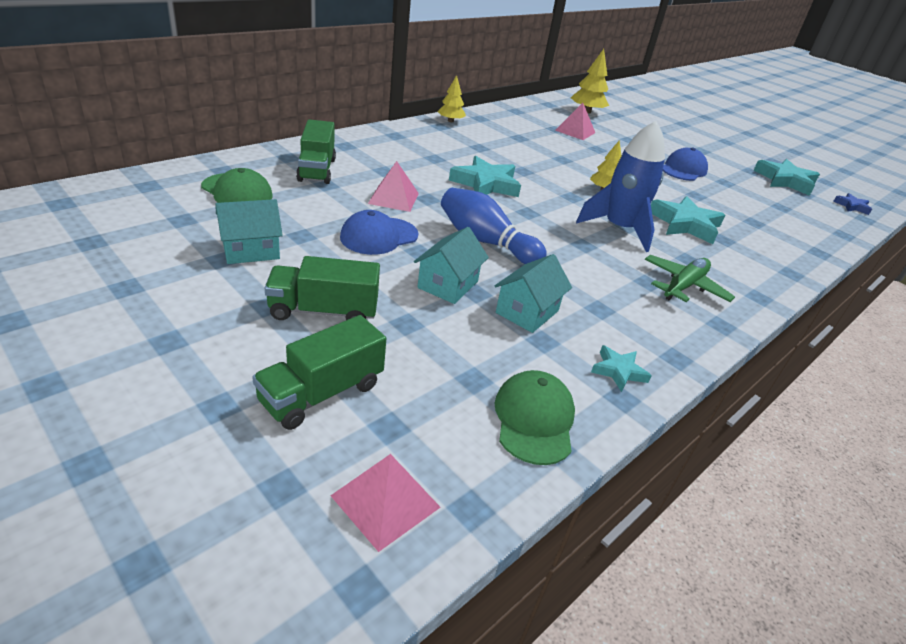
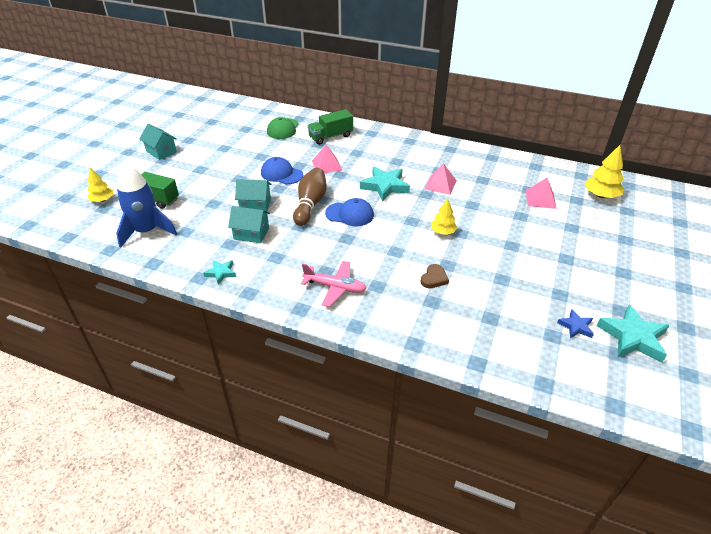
camera: 70 degrees right, 5 degrees up
turquoise house [215,199,283,264] -> turquoise house moved to [139,124,177,160]
green truck [265,256,380,320] -> none
pink pyramid [330,454,441,552] -> pink pyramid moved to [424,163,457,195]
yellow tree [437,75,466,122] -> yellow tree moved to [87,168,113,202]
blue bowling pin [441,188,547,264] -> brown bowling pin [293,168,327,226]
green cap [495,370,575,465] -> none
blue rocket [576,121,665,252] -> blue rocket moved to [116,164,177,248]
green plane [645,255,735,302] -> pink plane [301,261,367,307]
turquoise star [651,196,725,244] -> brown heart [421,264,449,288]
blue cap [663,148,708,181] -> blue cap moved to [325,198,374,226]
blue star [833,193,872,215] -> blue star moved to [557,310,594,339]

